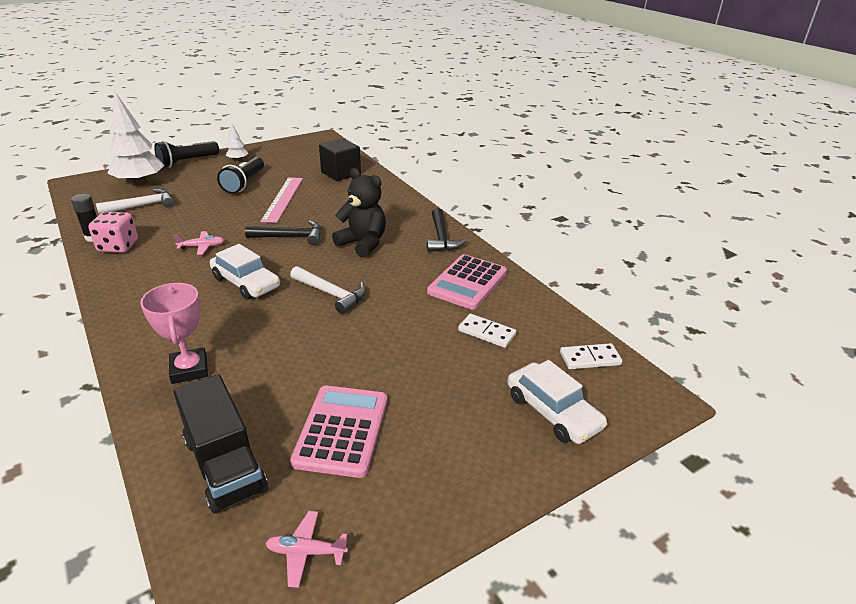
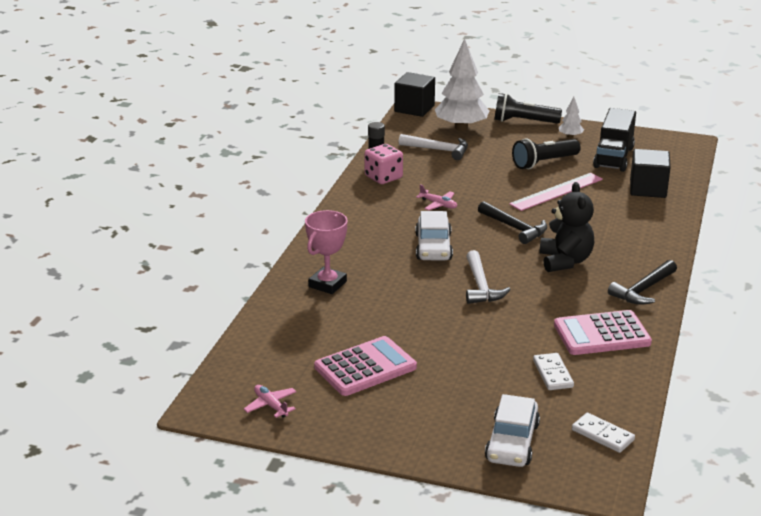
camera: 50 degrees right, 5 degrees down
black truck [173,374,268,513] -> black truck moved to [593,108,636,172]
none -> black cube [394,72,435,117]

